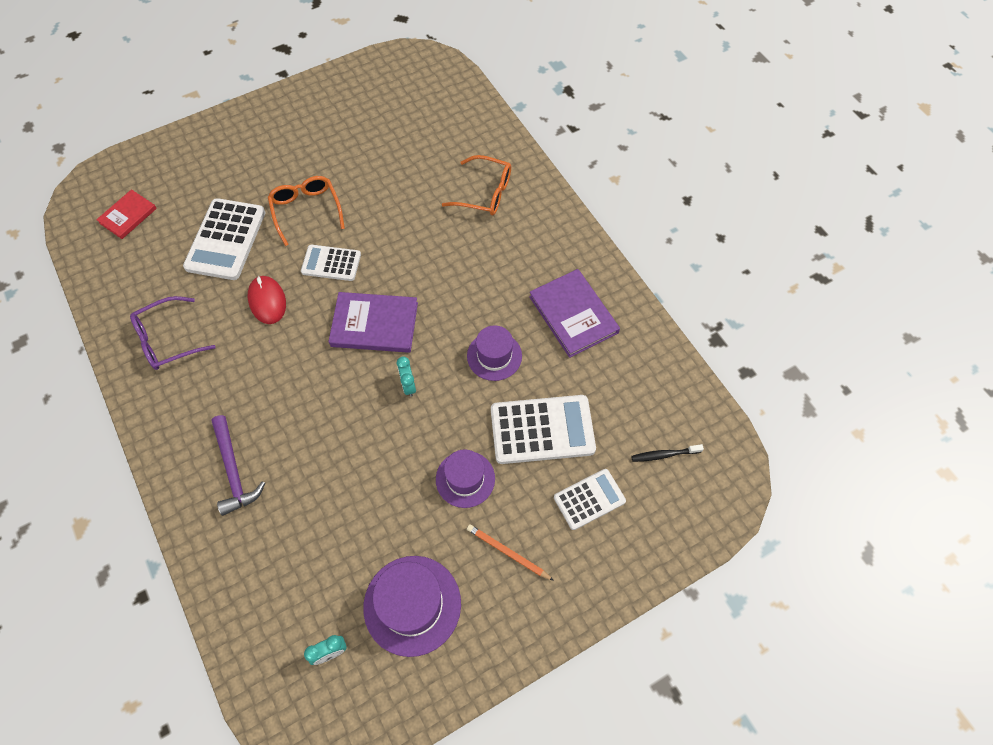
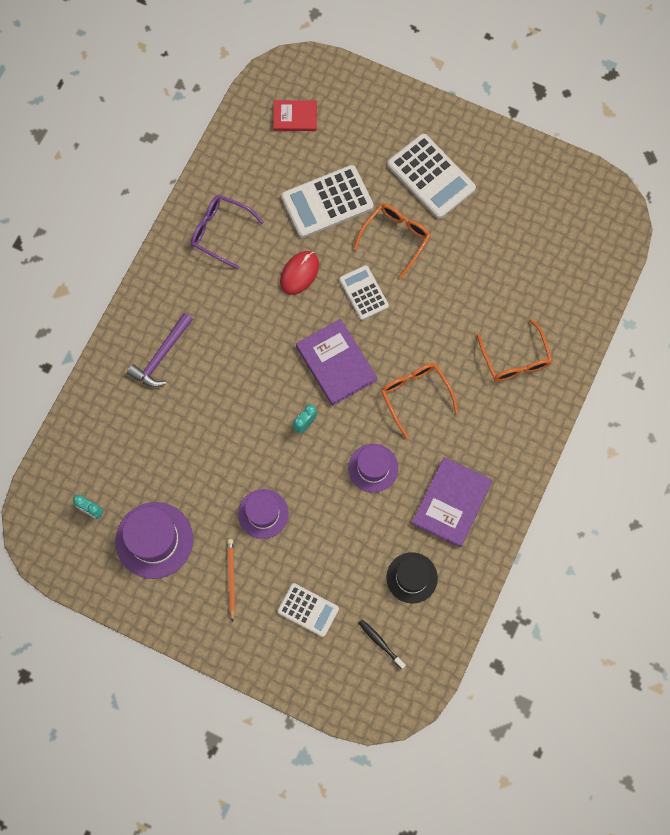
camera: 55 degrees right, 10 degrees up
white calculator [491,395,596,464] -> white calculator moved to [387,134,476,219]
none -> orange glasses [381,363,458,439]
none -> black hat [386,552,438,604]

